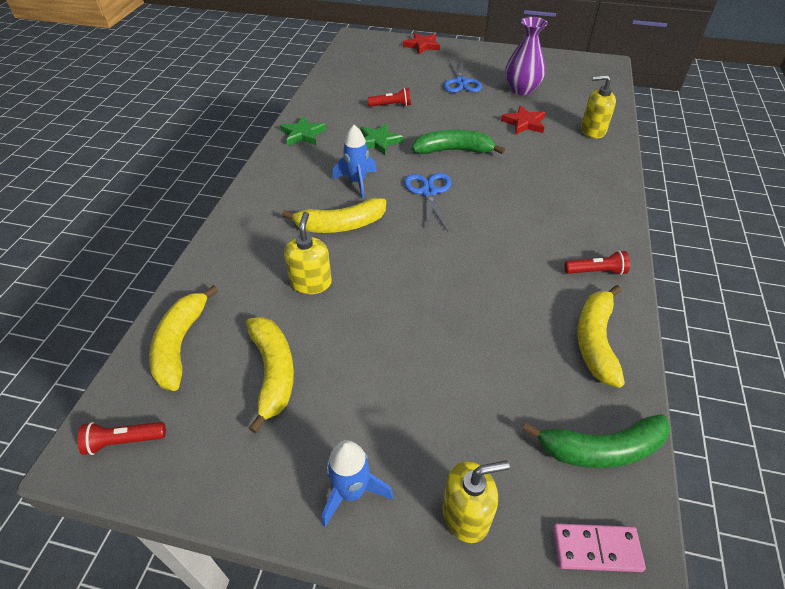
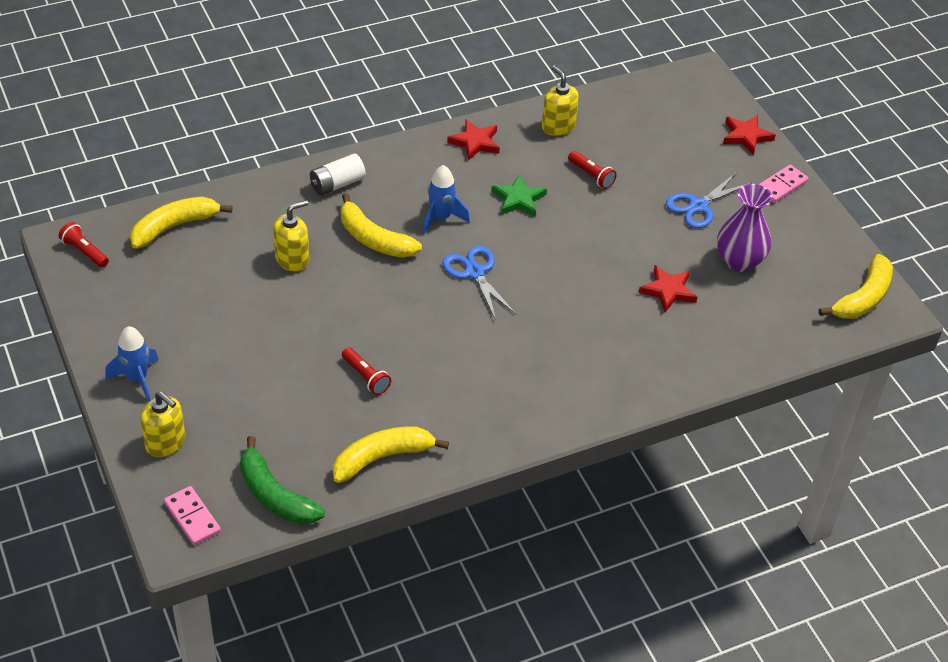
camera: 50 degrees right, 0 degrees up
yellow banana [246,317,294,434] -> yellow banana moved to [819,254,893,319]
green star [280,116,326,146] -> red star [447,119,500,161]
blue scissors [404,173,451,231] -> blue scissors turned 75 degrees counterclockwise [442,246,516,320]
green banana [412,130,505,154] -> none
red flashlight [565,251,630,275] -> red flashlight moved to [342,348,391,395]
yellow soap dispenser [581,75,616,138] -> yellow soap dispenser moved to [542,65,579,136]
none -> white battery [310,153,366,195]
none -> pink domino [758,165,809,203]

